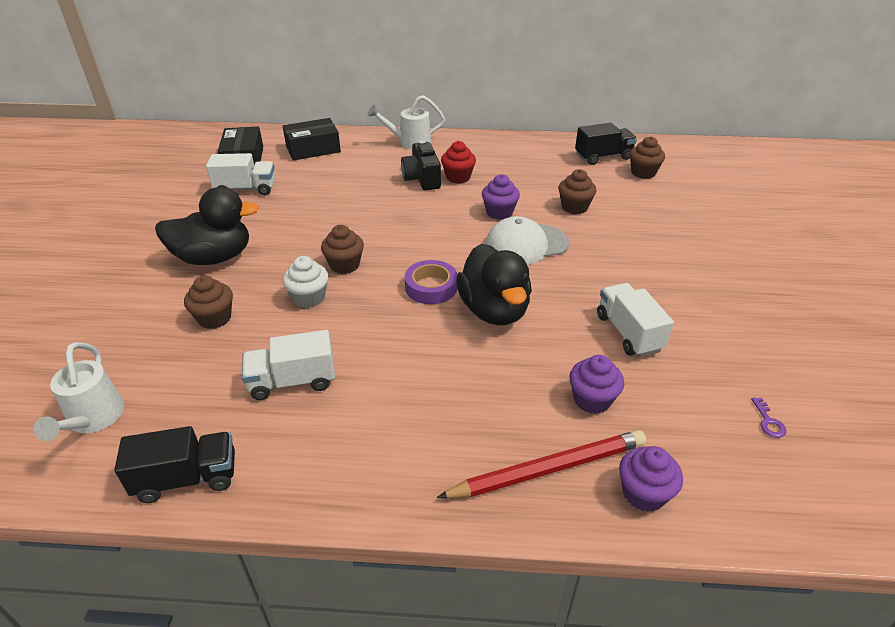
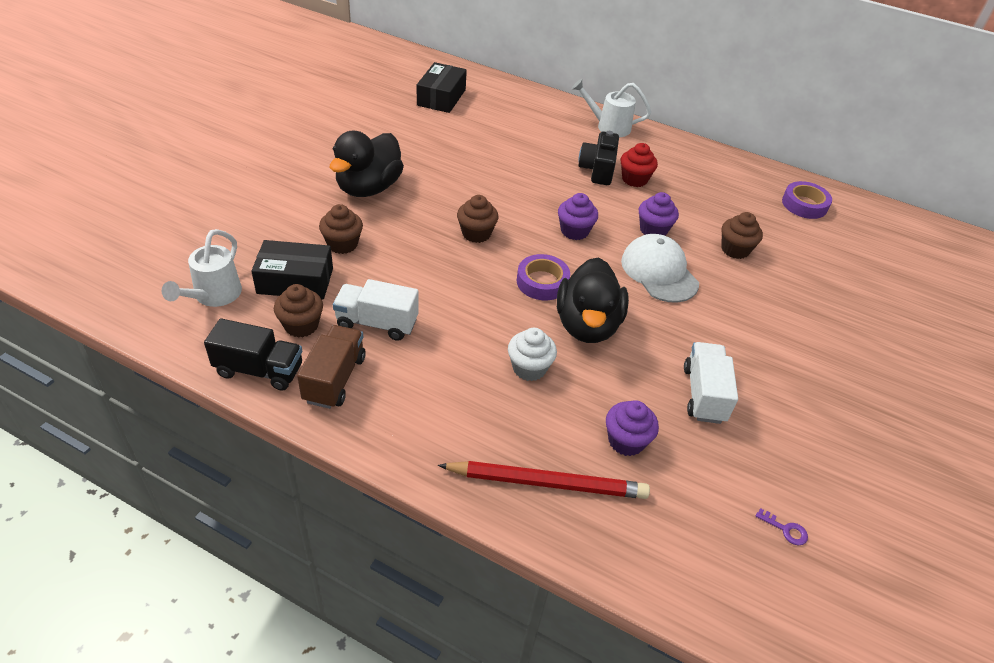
camera: 20 degrees right, 5 degrees up
black duck [155,187,259,265] -> black duck turned 105 degrees clockwise [330,130,404,197]
white truck [206,153,275,195] -> none
black box [283,118,341,161] -> black box moved to [251,240,333,299]
white cupcake [283,256,329,308] -> white cupcake moved to [508,328,557,381]
white cap [485,216,569,265] -> white cap turned 60 degrees clockwise [621,234,699,303]
black truck [575,123,637,165] -> purple tape [782,181,832,219]
purple cupcake [619,446,683,512] -> purple cupcake moved to [558,193,598,240]
brown cupcake [630,136,665,179] -> brown cupcake moved to [274,284,323,338]
purple key [751,397,787,438] -> purple key turned 75 degrees counterclockwise [755,508,808,545]
none -> brown truck [297,325,366,409]

